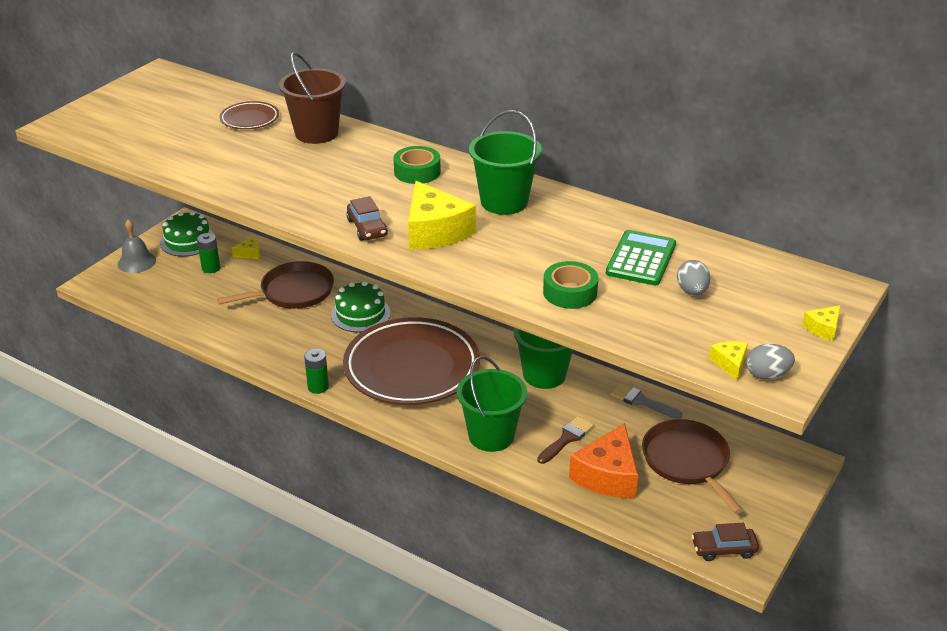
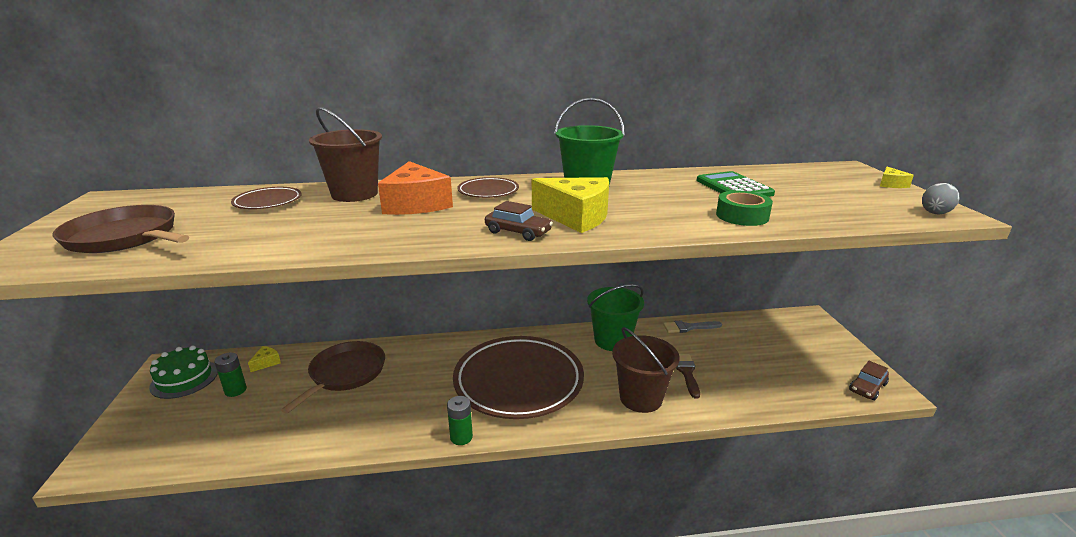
camera: 40 degrees left, 10 degrees down
grey bell [118,219,156,273] -> none
green cake [331,281,391,333] -> none
green tape [394,146,441,184] -> brown plate [457,177,519,198]
green bucket [457,356,527,452] -> brown bucket [612,327,680,413]
orange cheese [569,423,638,498] -> orange cheese moved to [378,161,453,215]
brown pan [642,419,743,514] -> brown pan moved to [52,205,189,253]
grey egg [677,260,711,295] -> none
yellow cheese [709,341,748,380] -> none

